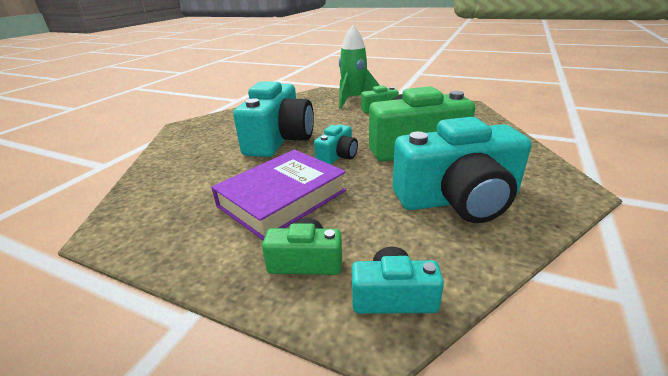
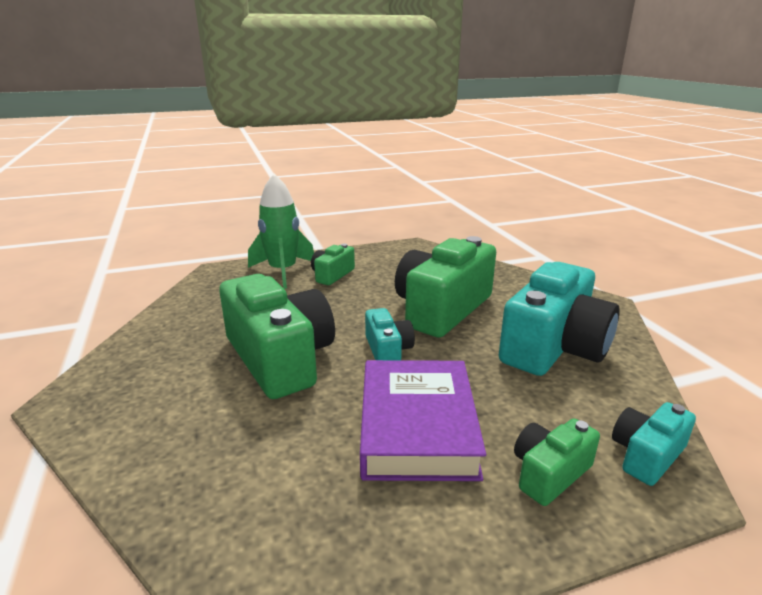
camera: 45 degrees left, 5 degrees down
turquoise camera [233,81,314,157] -> green camera [219,274,335,399]

